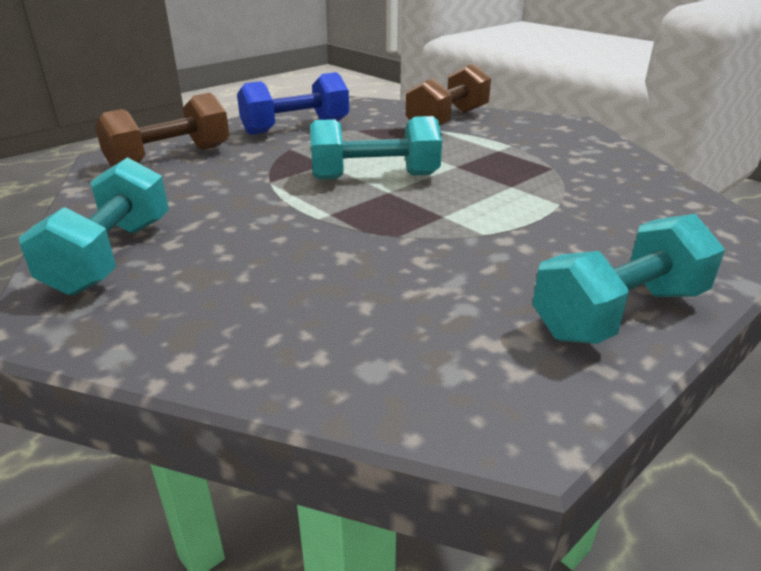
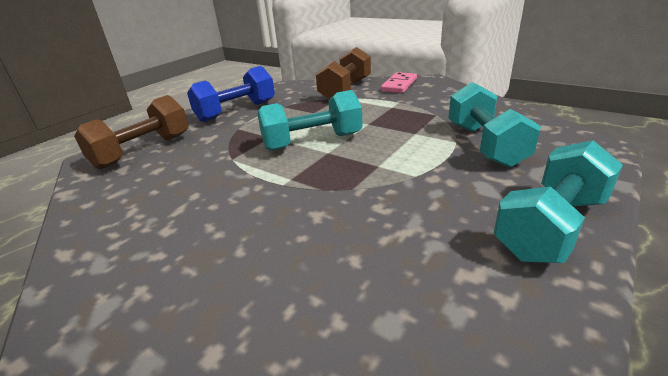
camera: 10 degrees left, 0 degrees up
turquoise dumbbell [18,157,169,296] -> turquoise dumbbell moved to [449,82,541,168]
none -> pink domino [381,72,417,93]

